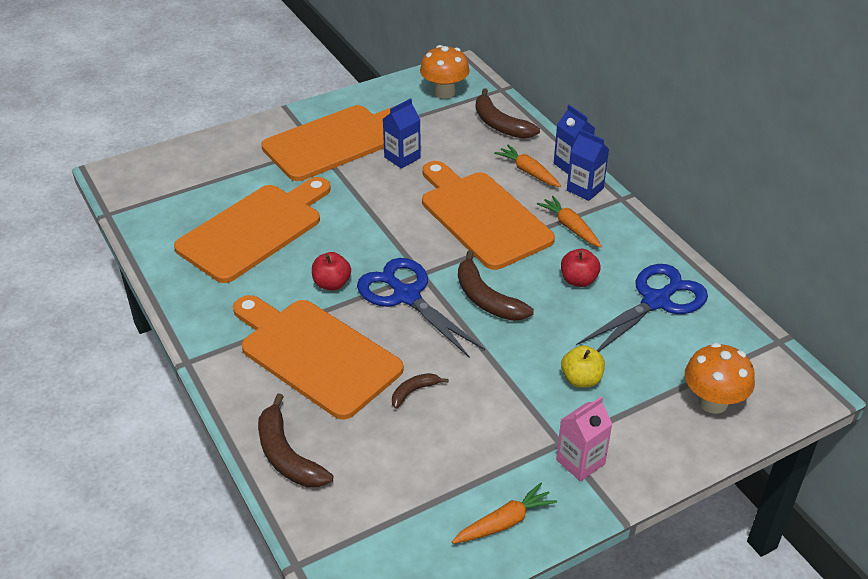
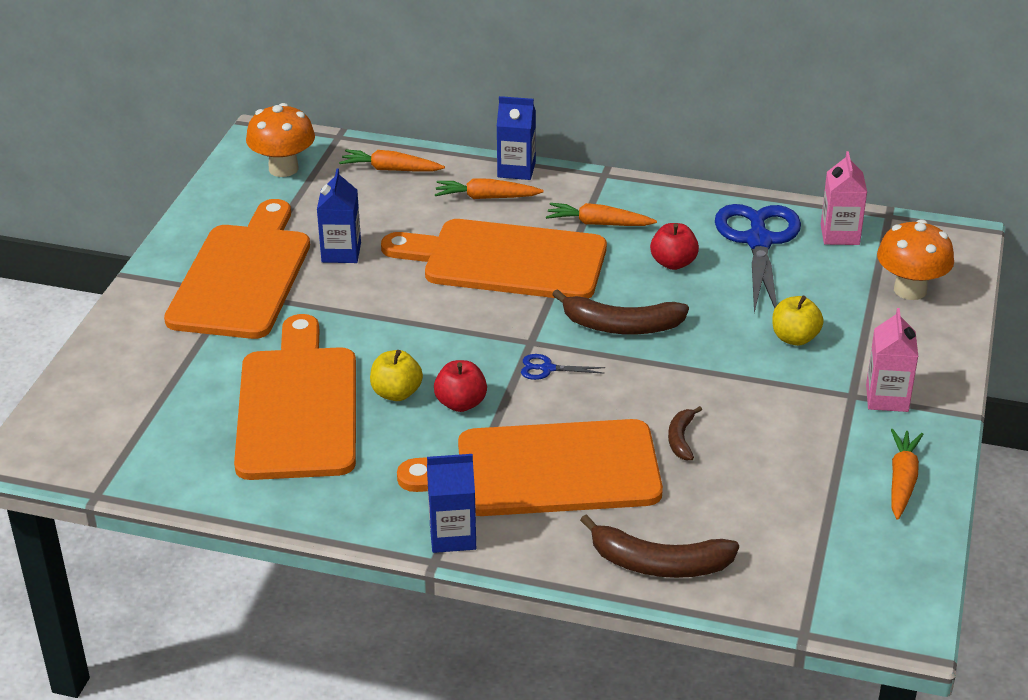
camera: 45 degrees left, 5 degrees down
blue scissors [357,258,485,358] -> blue scissors [521,354,605,380], size x0.41
brown banana [476,88,540,139] -> orange carrot [339,149,445,171]
blue carton [567,129,609,201] -> blue carton moved to [427,454,476,553]
none -> yellow apple [370,350,423,401]
none -> pink carton [821,151,867,245]

